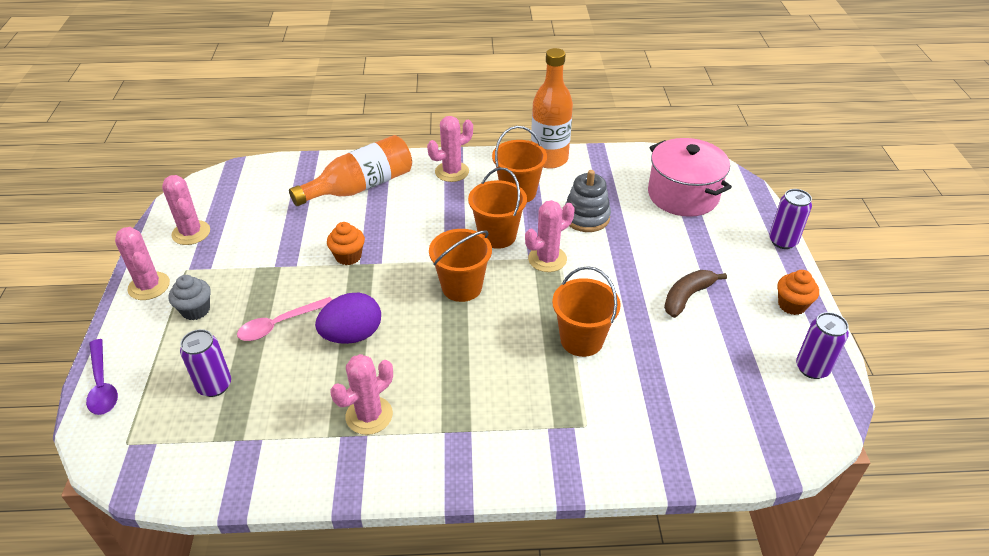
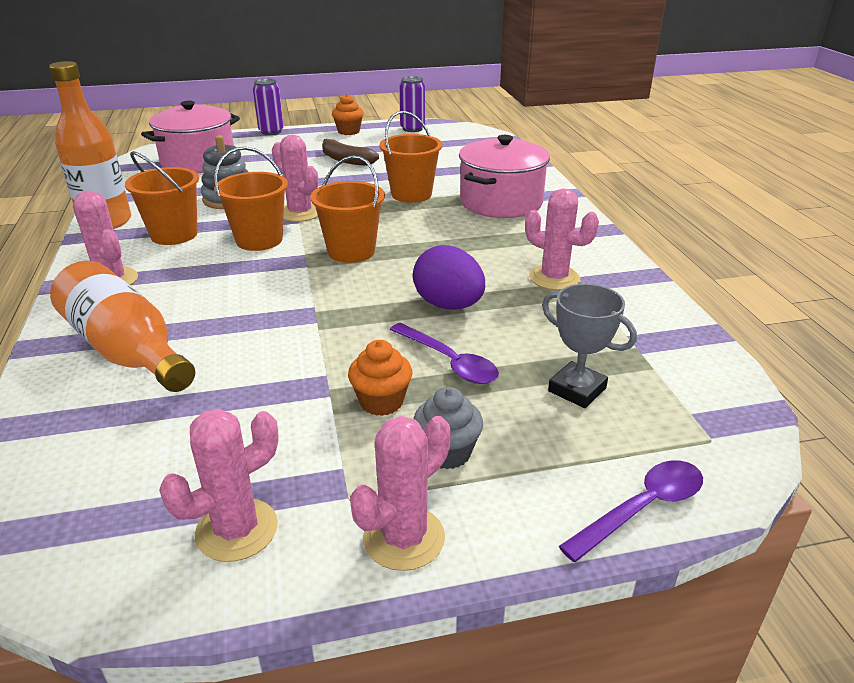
camera: 100 degrees left, 10 degrees down
purple can [180,329,231,397] -> grey trophy [542,284,637,408]
pink spoon [237,297,332,341] -> purple spoon [390,323,499,384]
orange cupcake [327,222,365,265] -> orange cupcake moved to [348,340,412,416]
none -> pink pot [459,135,550,218]

